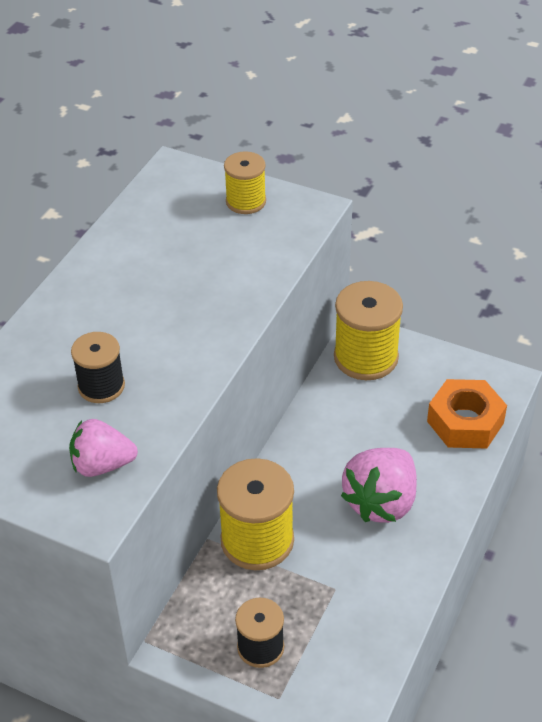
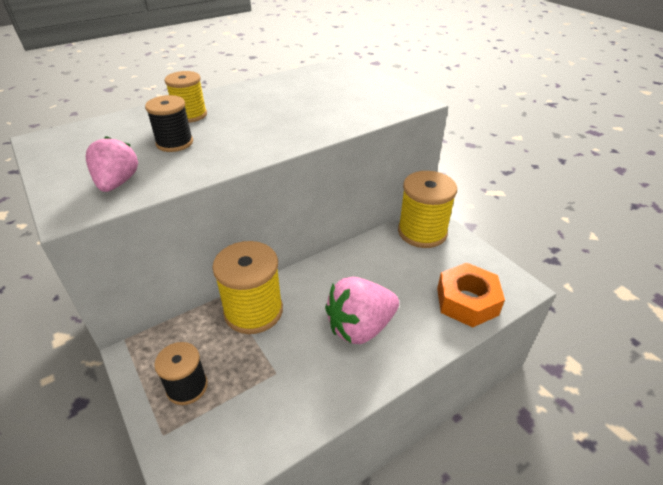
camera: 30 degrees right, 5 degrees down
pink strawberry [69,419,138,477] -> pink strawberry turned 60 degrees clockwise [86,136,138,192]
yellow spool [224,151,266,214] -> yellow spool moved to [164,71,207,122]

